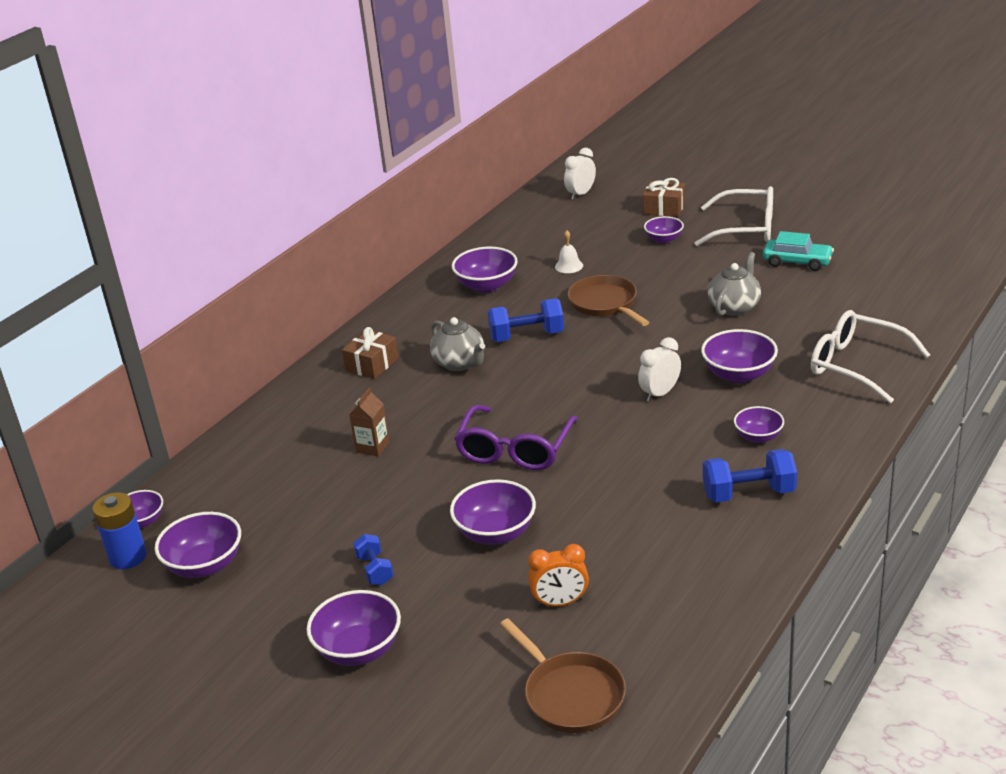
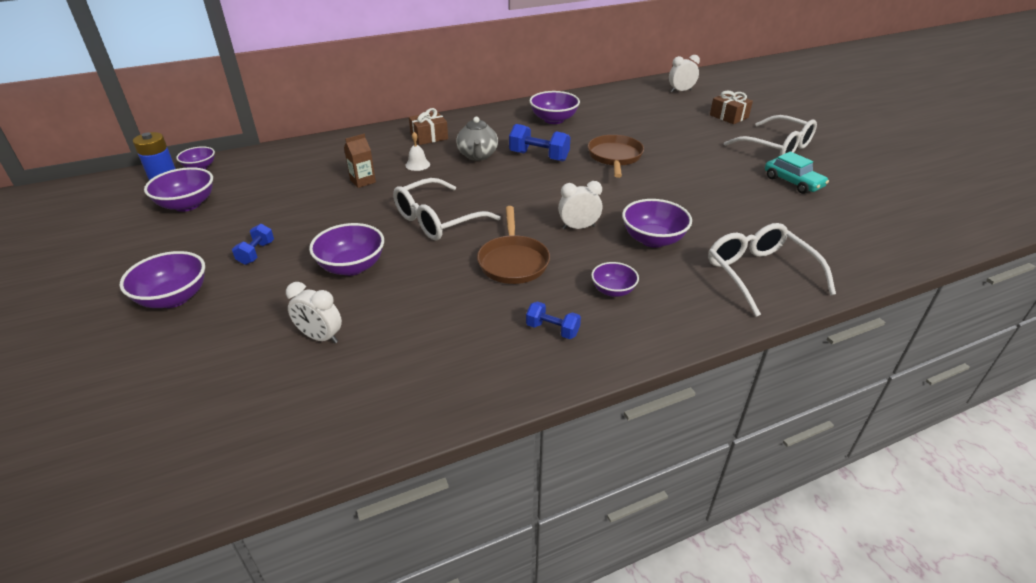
camera: 30 degrees right, 5 degrees up
purple glasses [454,405,578,470] -> white glasses [393,178,501,240]
brown pan [500,618,626,733] -> brown pan moved to [477,206,550,284]
orange clock [528,544,589,607] -> white clock [286,282,342,343]
white bell [555,230,583,273] -> white bell moved to [405,132,430,171]
purple bowl [644,216,684,244] -> none
blue dumbbell [703,449,797,503] -> blue dumbbell [526,301,581,339], size x0.61
grey teapot [708,252,761,316] -> none

